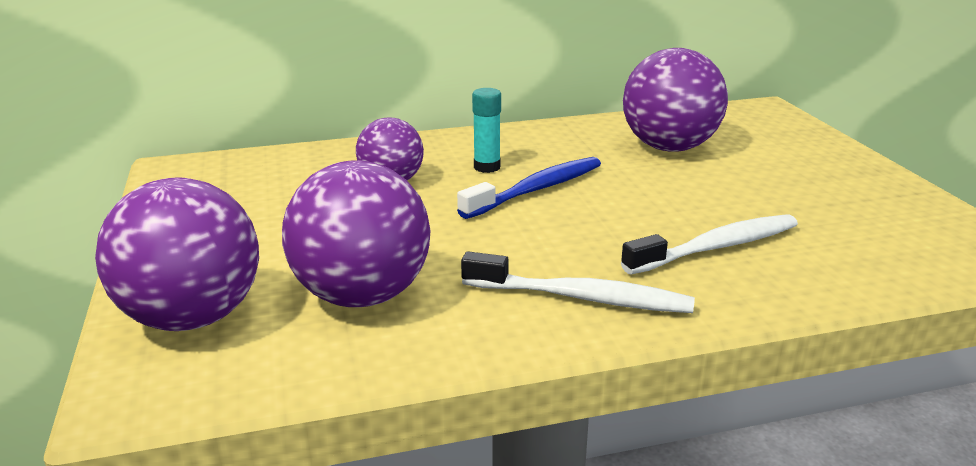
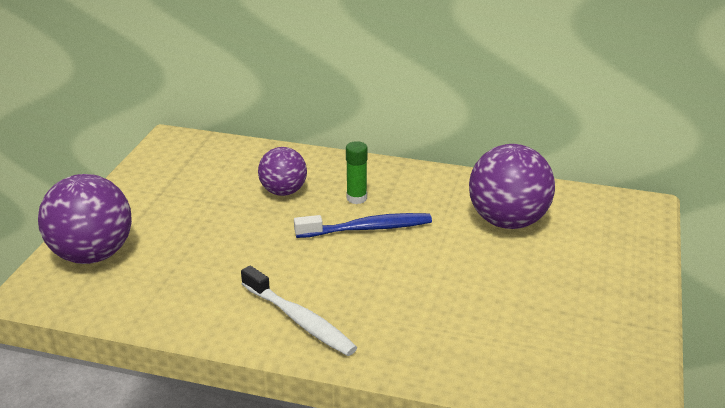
camera: 30 degrees right, 5 degrees up
purple ball [282,160,431,307] -> none
turquoise glue stick [472,88,501,173] -> green glue stick [346,141,368,204]
white toothbrush [621,214,798,274] -> none

